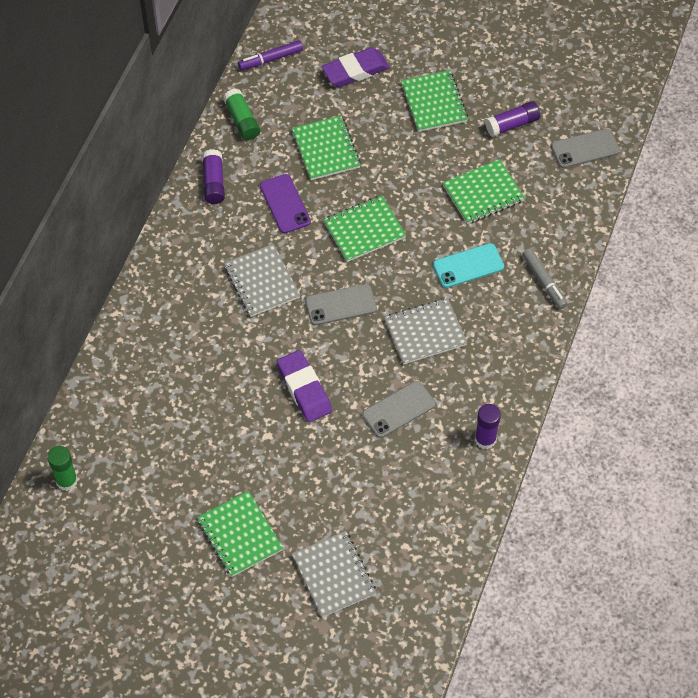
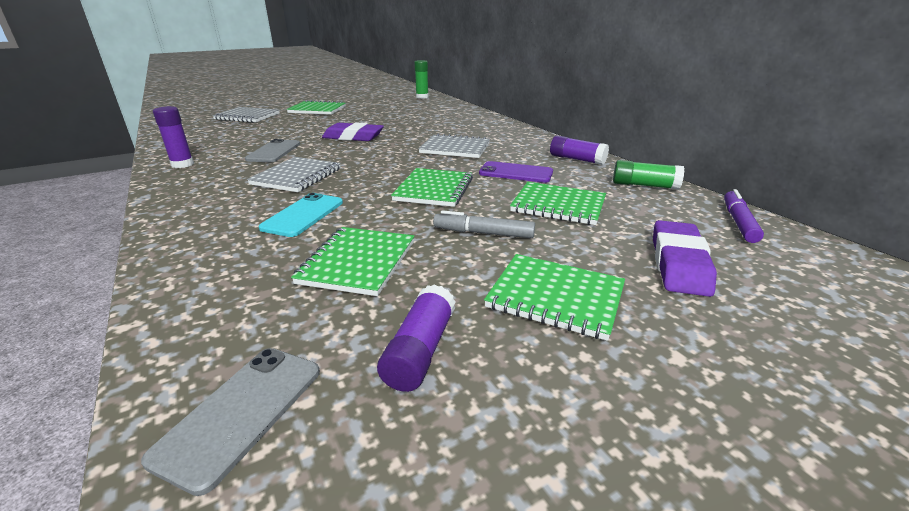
camera: 130 degrees right, 30 degrees down
grey phone [305,284,377,325] -> none
grey marker [522,248,567,309] -> grey marker moved to [433,210,535,238]

